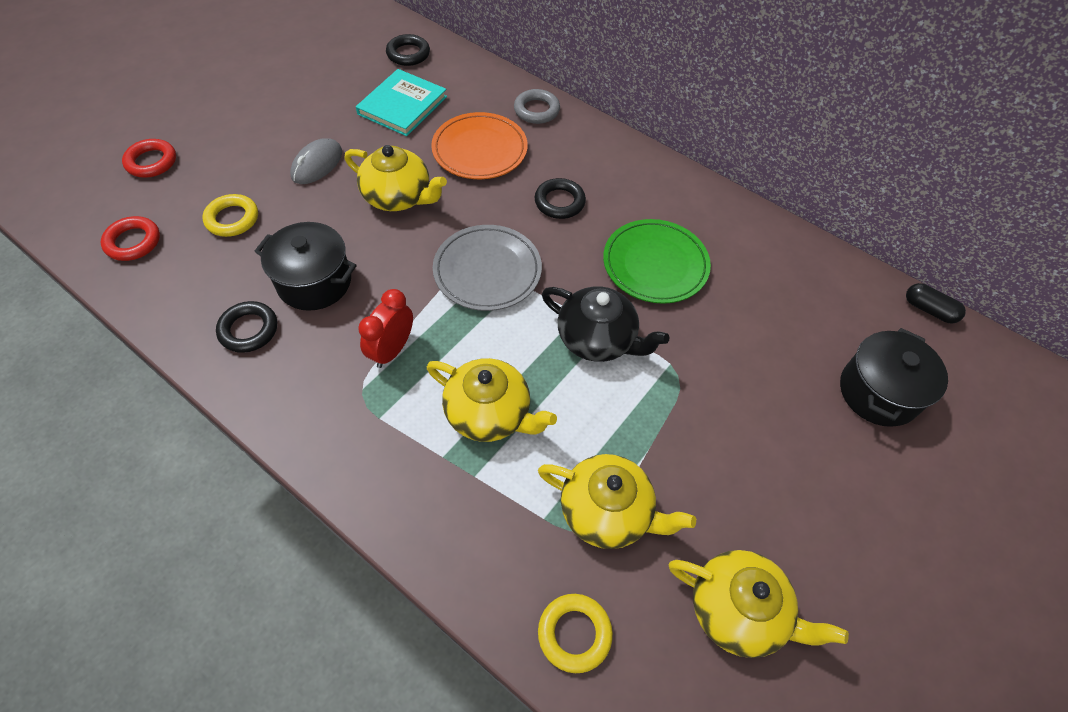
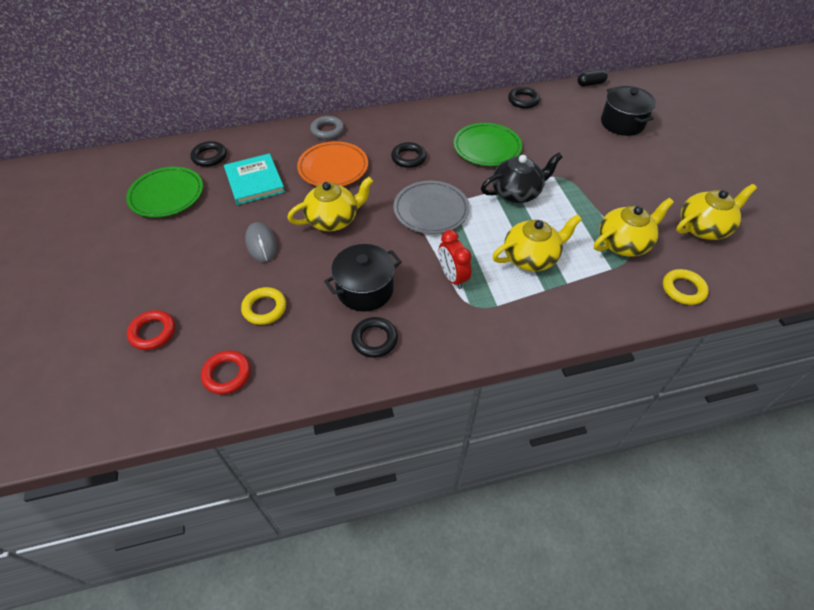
camera: 50 degrees left, 5 degrees down
none -> green plate [126,167,203,218]
none -> black ring [508,87,540,109]

